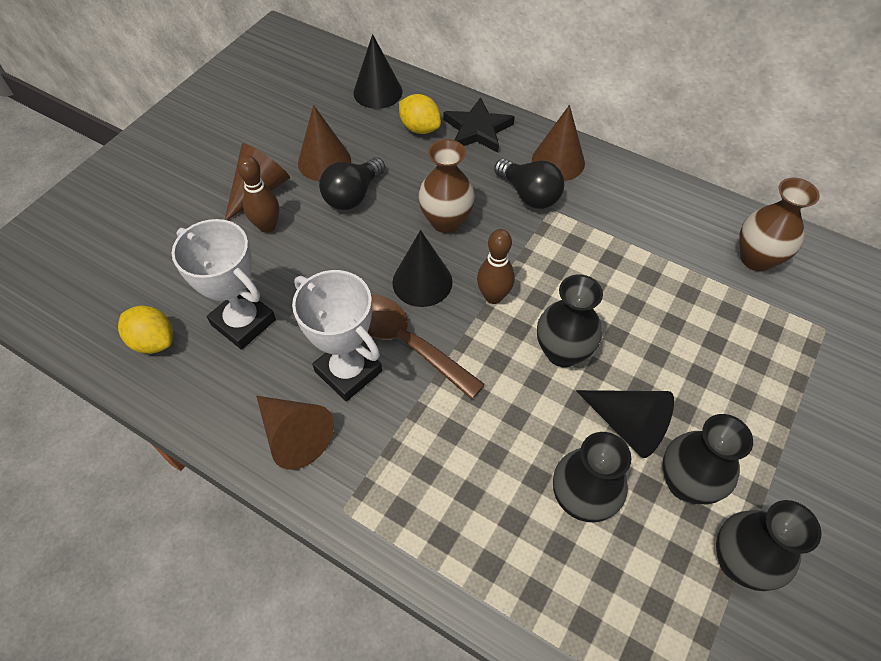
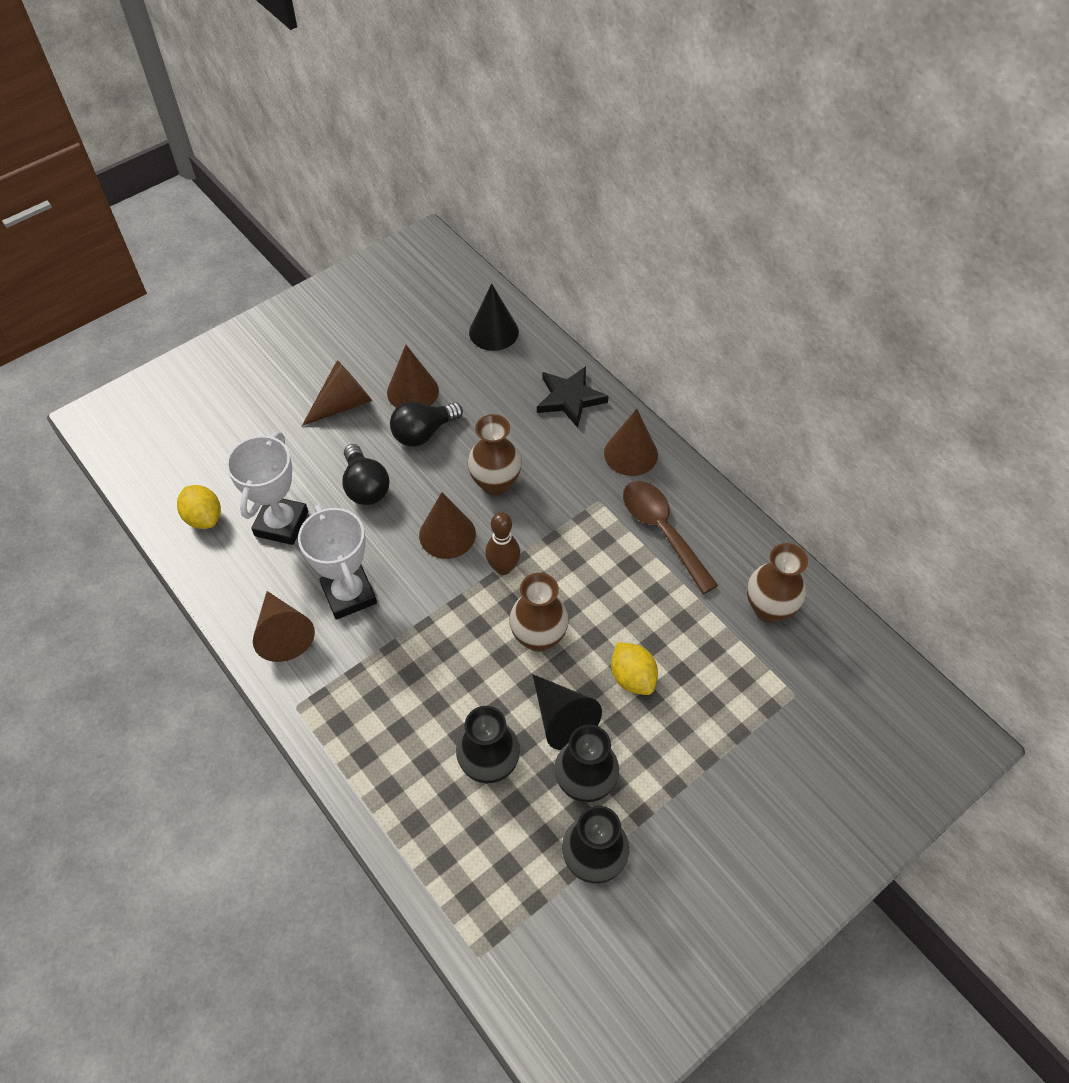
camera: 20 degrees right, 0 degrees up
white trophy [172,219,276,350] -> white trophy turned 45 degrees clockwise [226,432,308,545]
brown bowling pin [237,155,279,233] -> none
brown spoon [368,294,485,399] -> brown spoon moved to [623,481,718,594]
black cone [392,230,453,307] -> brown cone [419,492,476,559]
yellow lemon [399,94,441,134] -> yellow lemon moved to [611,642,658,695]
black light bulb [494,159,564,209] -> black light bulb moved to [342,444,390,505]
black vase [537,275,603,367] -> brown vase [509,573,569,652]

